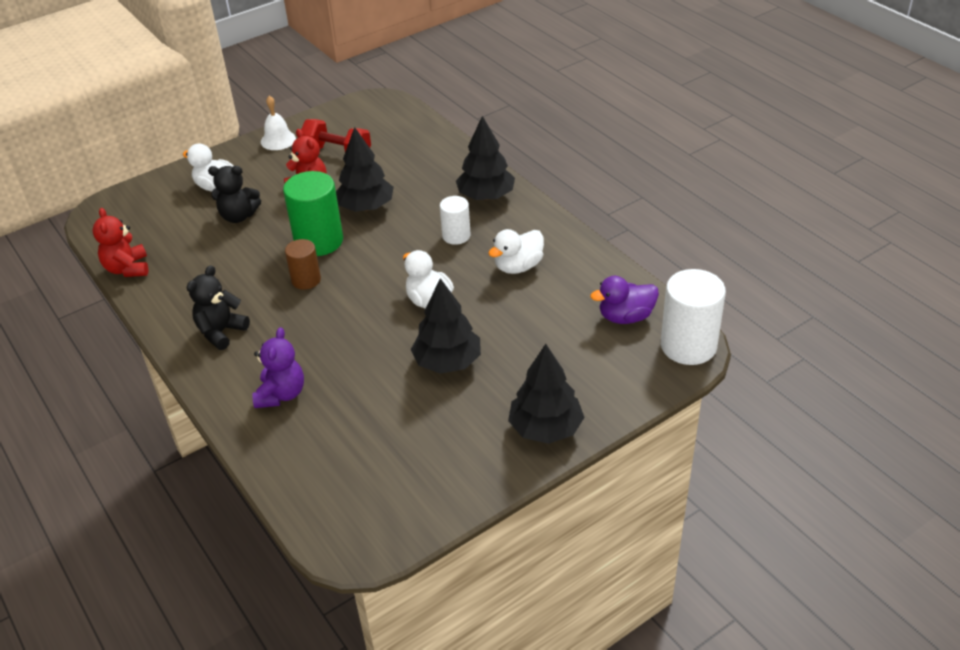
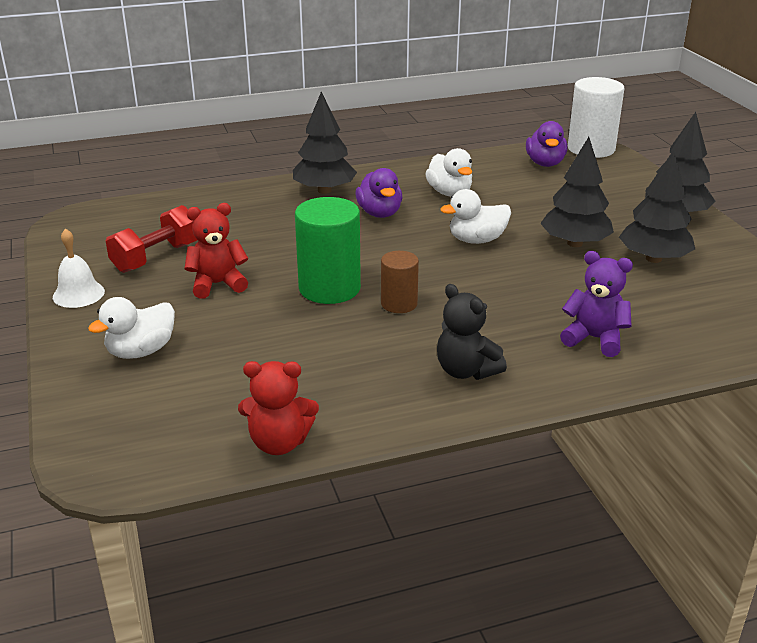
camera: 75 degrees left, 10 degrees down
black teddy bear [208,166,261,223] -> none
black tree [336,127,394,212] -> black tree moved to [619,150,695,263]
white cylinder [440,196,471,245] -> purple duck [356,168,402,218]

